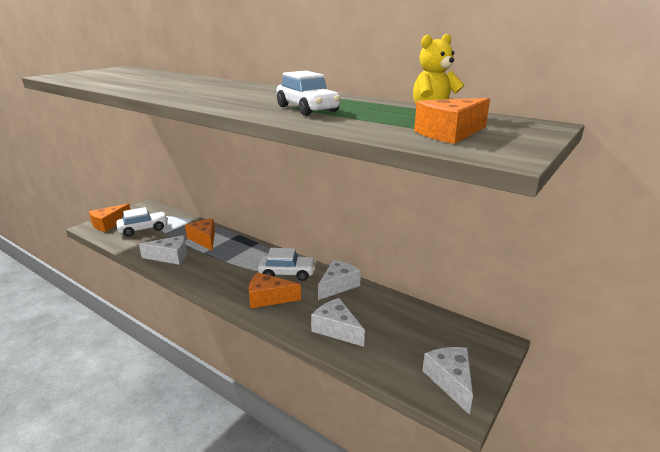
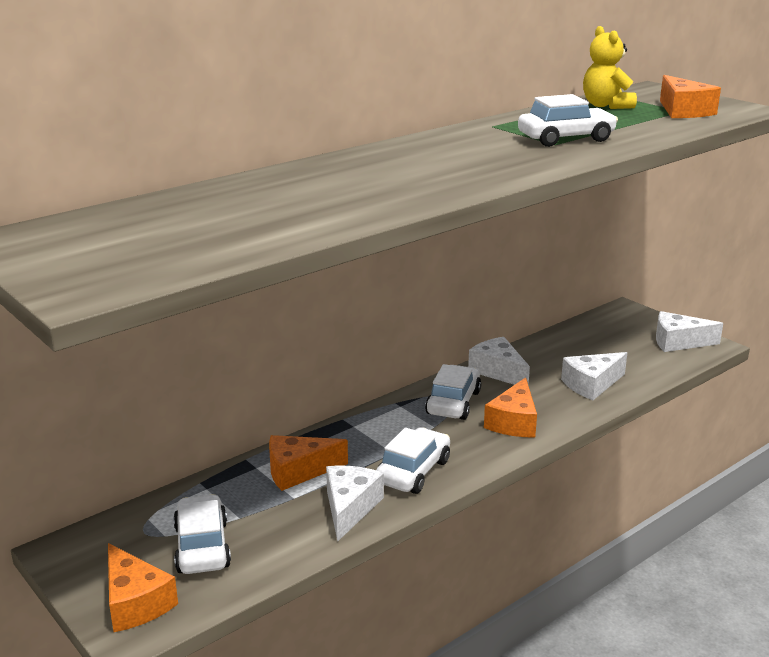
camera: 75 degrees left, 0 degrees up
none -> white car [376,427,450,494]

